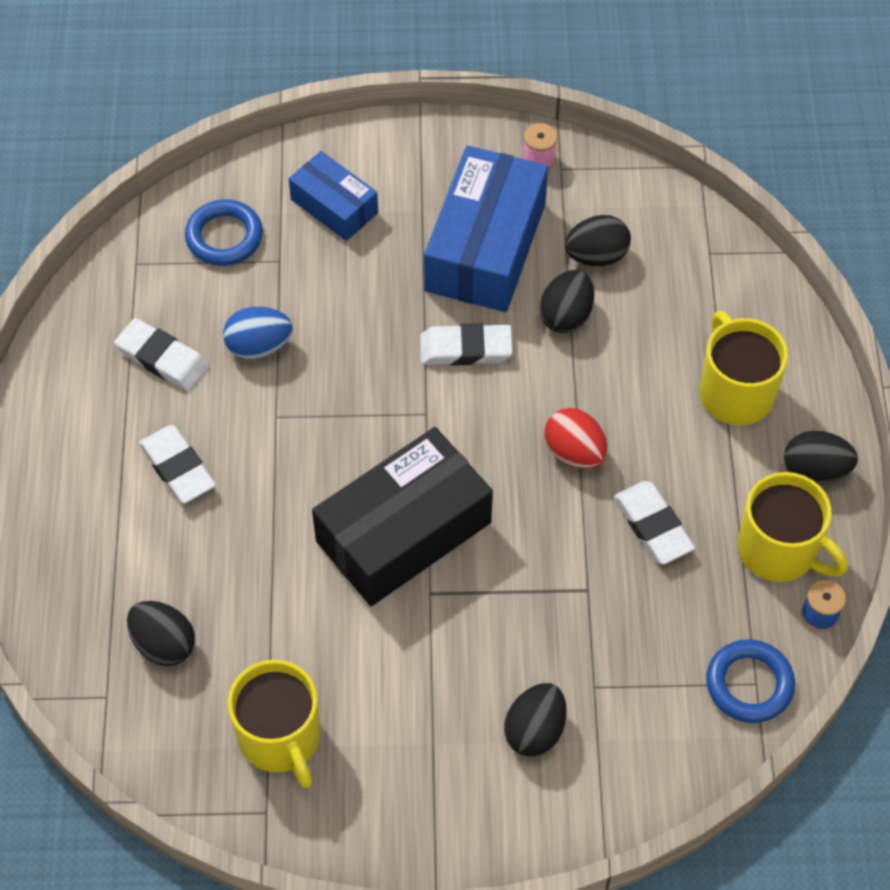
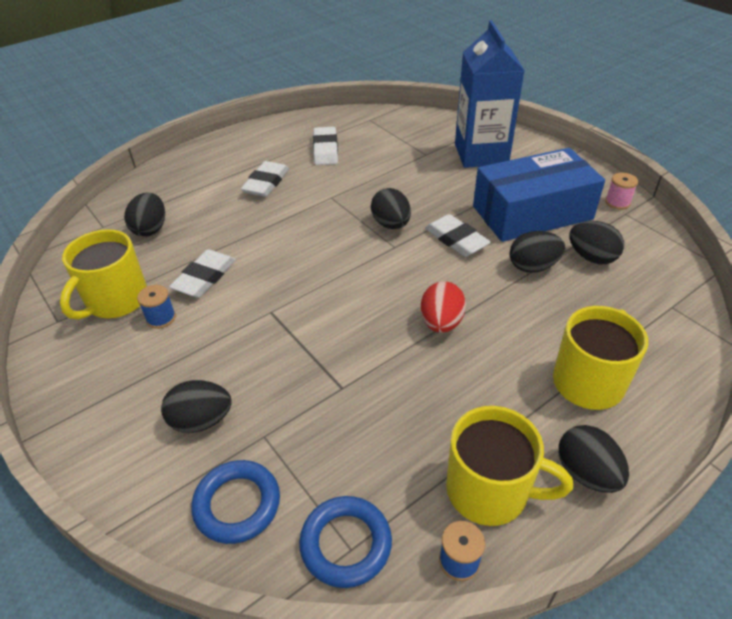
camera: 55 degrees right, 15 degrees down
blue ring [185,199,263,266] -> blue ring moved to [191,460,280,544]
blue egg [223,307,292,359] -> none
blue box [289,151,378,241] -> blue carton [455,20,525,168]
black box [312,427,493,606] -> none
white eraser [614,481,695,564] -> white eraser moved to [169,250,236,298]
yellow mug [738,472,848,582] -> yellow mug turned 75 degrees counterclockwise [446,406,573,526]
none -> blue spool [137,285,176,329]
none -> black egg [371,188,411,229]

